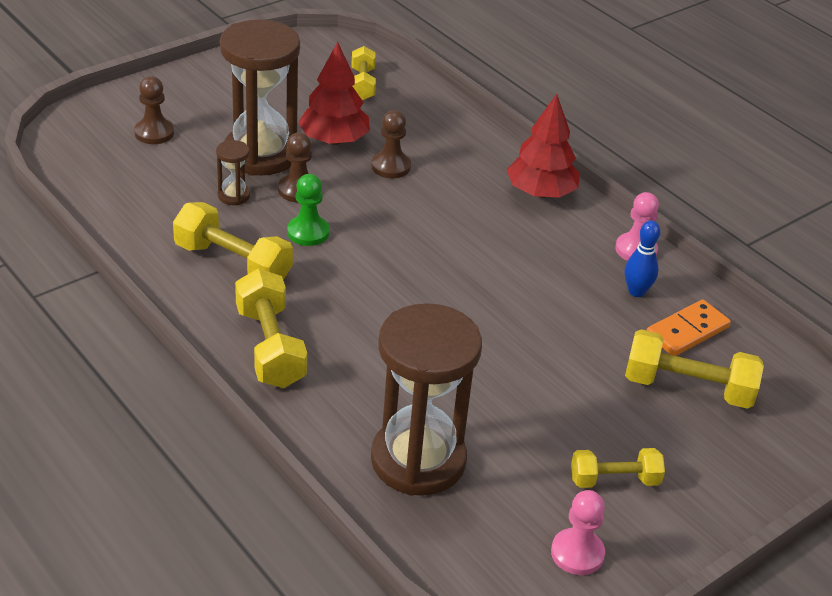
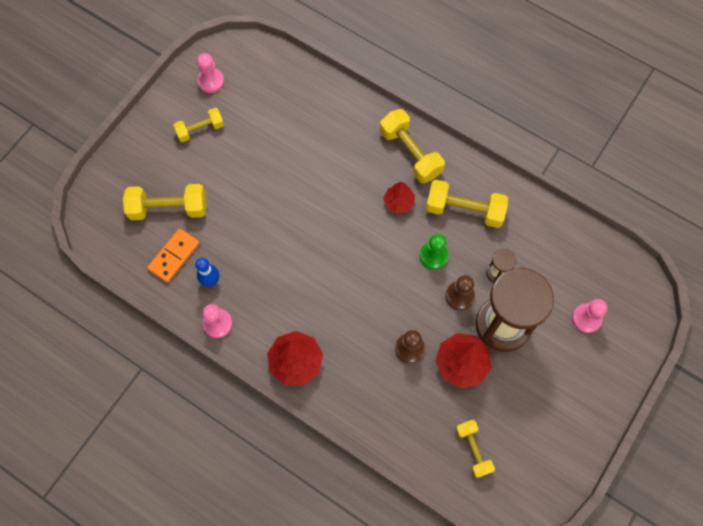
camera: 165 degrees right, 30 degrees up
brown pawn [134,76,174,144] -> pink pawn [572,299,607,333]
brown hourglass [371,303,482,496] -> none
none -> red tree [383,182,415,214]

